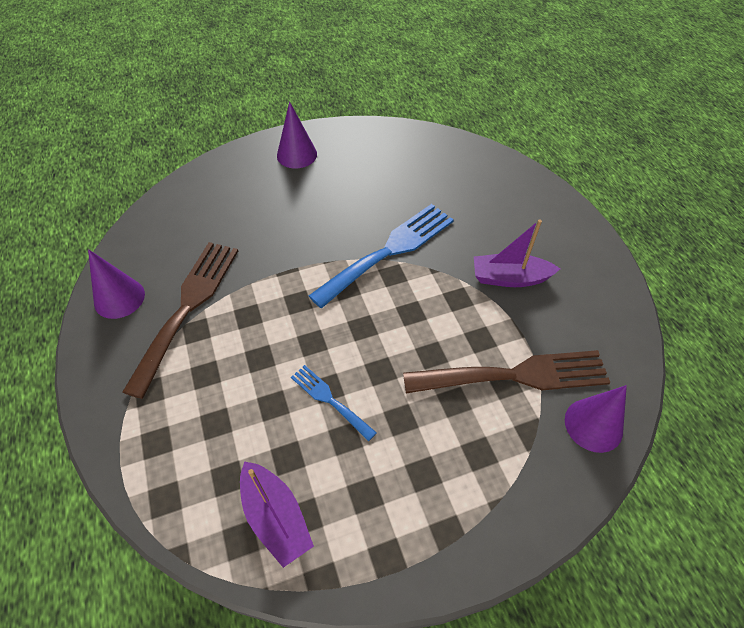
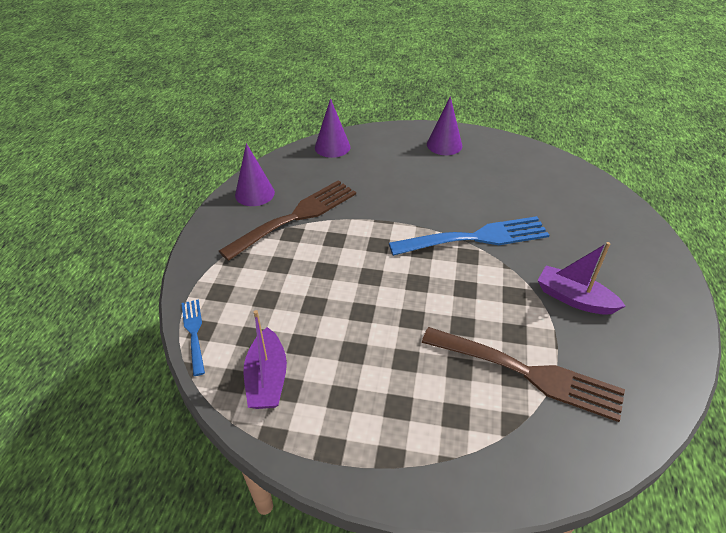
camera: 30 degrees right, 10 degrees down
blue fork [291,365,377,441] -> blue fork moved to [182,299,205,376]
purple cone [565,385,627,453] -> purple cone moved to [315,98,350,158]

